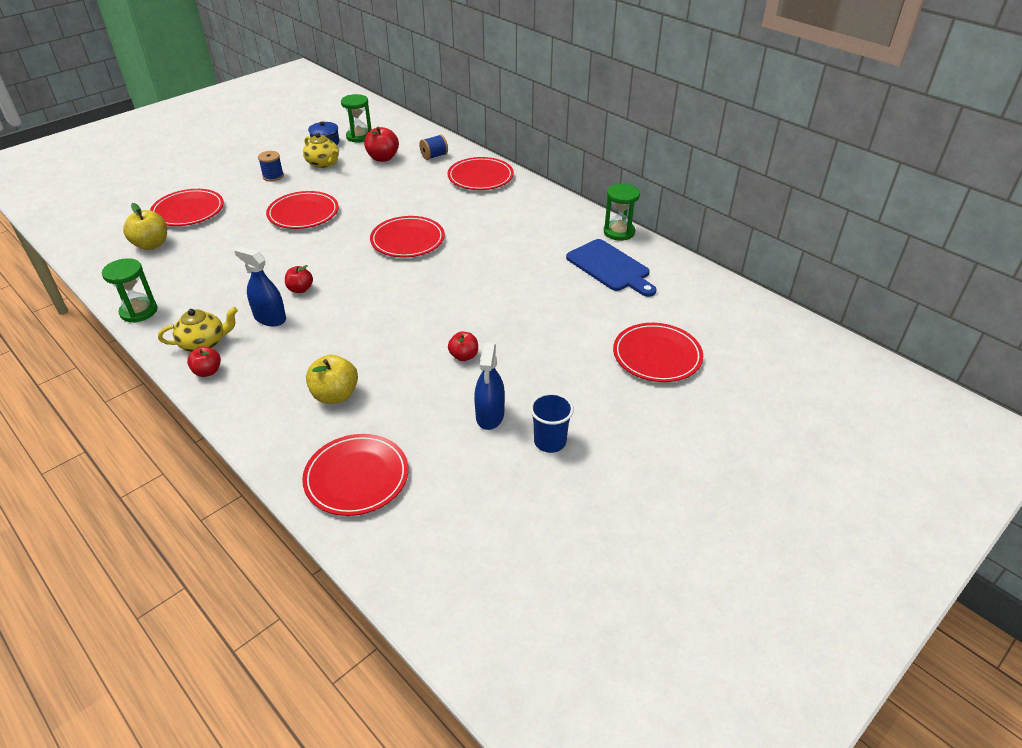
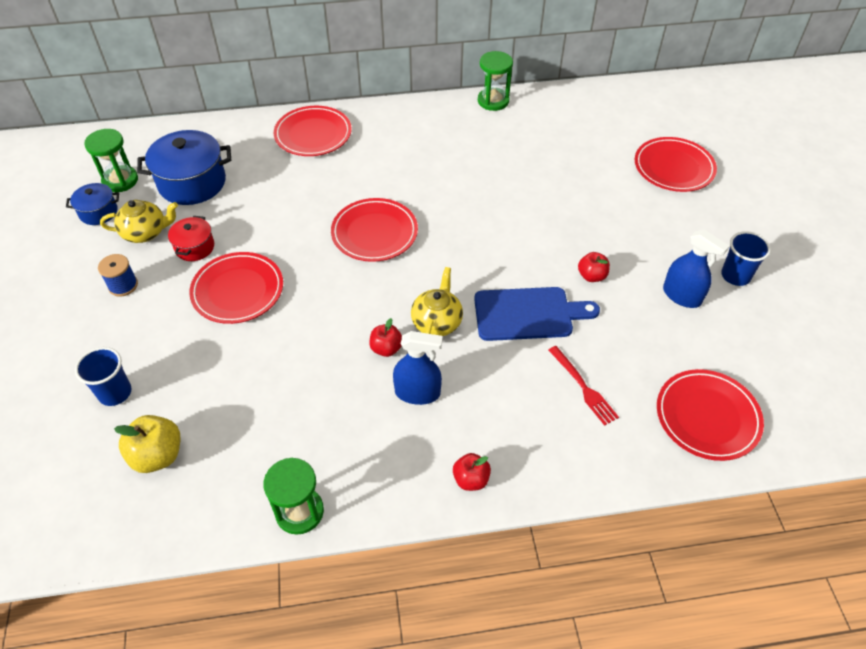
camera: 55 degrees left, 10 degrees up
red plate [150,189,224,226] -> blue cup [75,347,132,406]
yellow teapot [158,307,238,352] -> yellow teapot moved to [411,267,463,336]
blue spray bottle [235,247,286,326] -> blue spray bottle turned 150 degrees counterclockwise [393,331,443,405]
yellow apple [306,355,358,404] -> red fork [548,346,619,426]
red apple [364,127,399,162] -> blue pot [137,130,231,205]
blue spool [419,134,448,160] -> none
blue cutting board [566,239,657,297] -> blue cutting board moved to [474,287,600,341]
none -> red pot [168,216,214,261]

